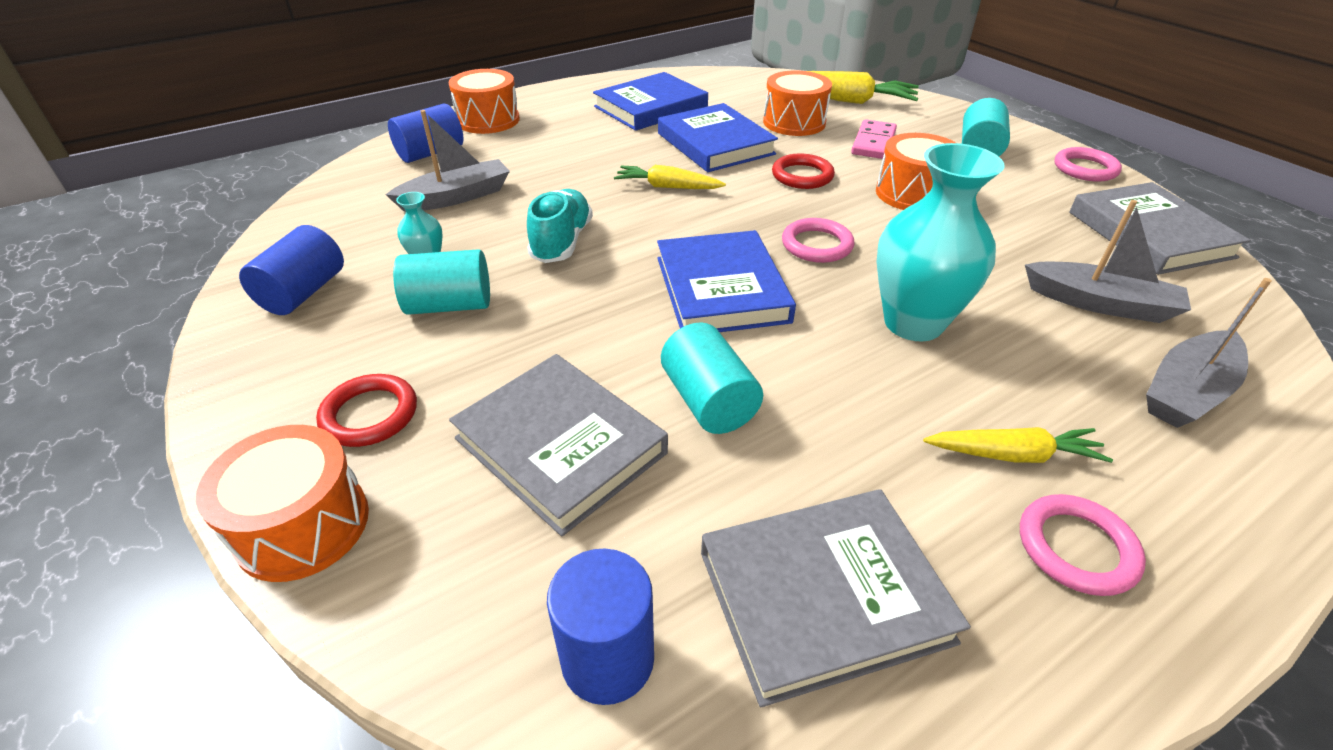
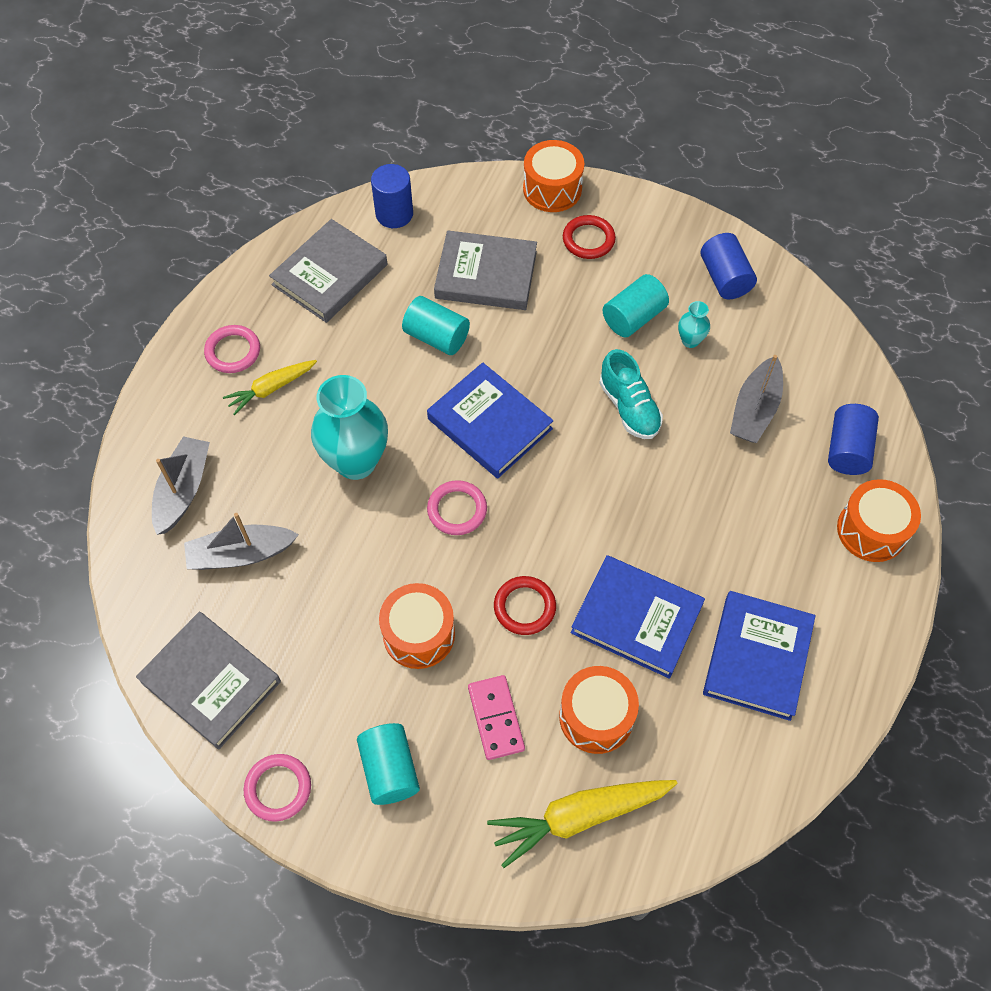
camera: 145 degrees right, 20 degrees up
yellow carrot [614,165,726,189] -> none

